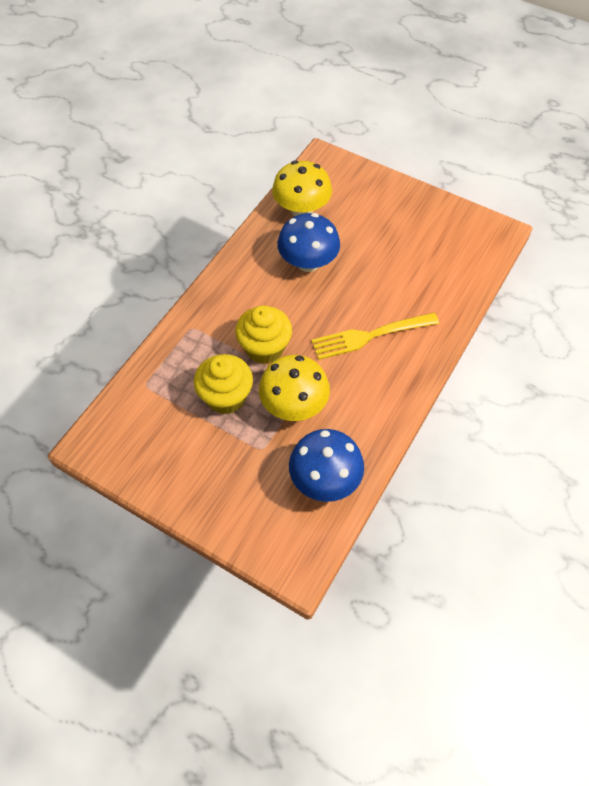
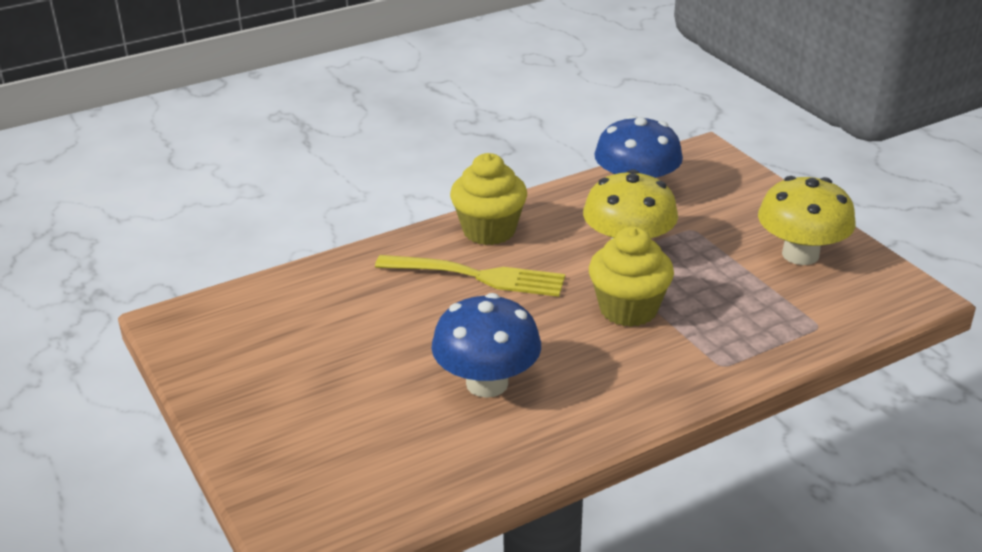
camera: 150 degrees left, 25 degrees down
yellow cupcake [194,354,253,414] -> yellow cupcake moved to [450,153,527,245]
yellow mushroom [272,160,332,216] -> yellow mushroom moved to [758,176,856,265]

